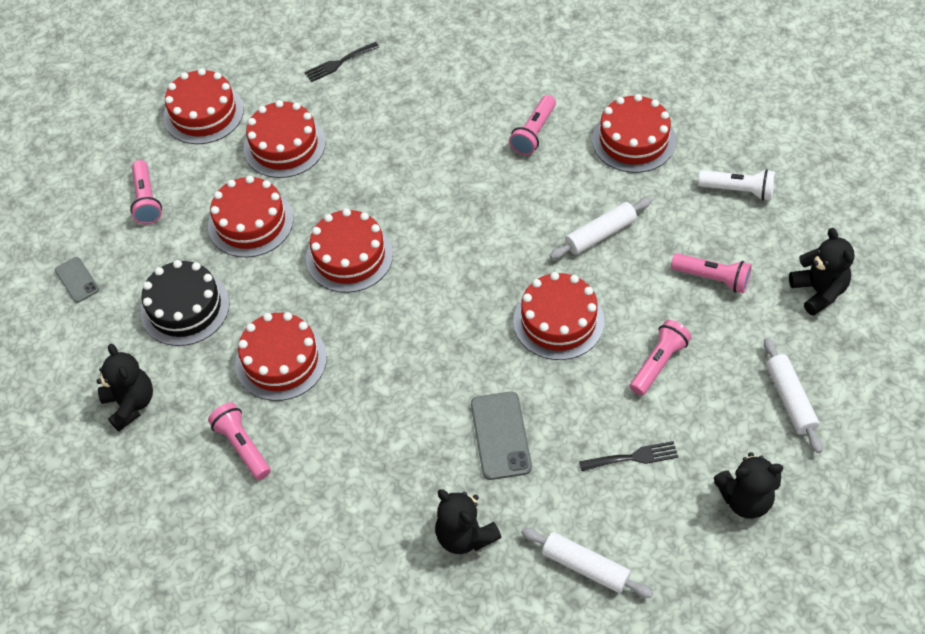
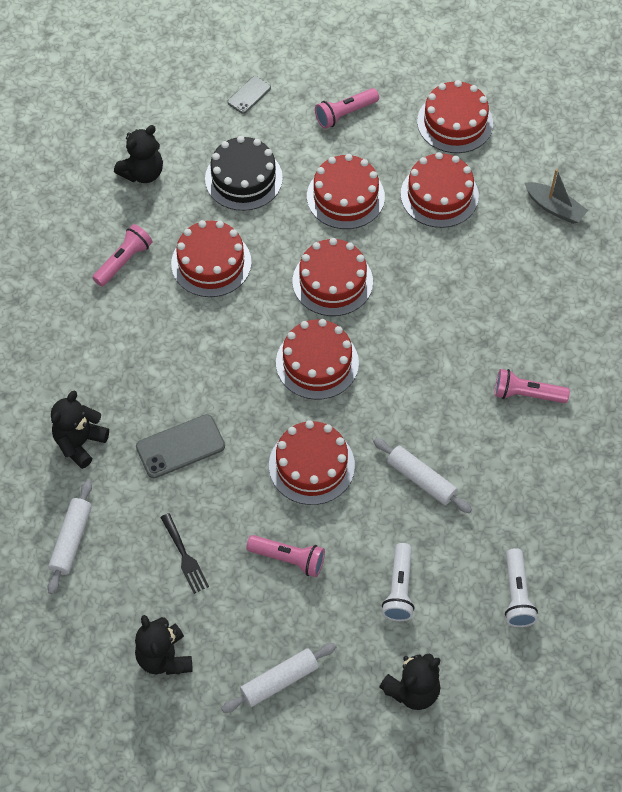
camera: 70 degrees right, 5 degrees up
black fork [304,42,379,82] -> grey boat [525,169,588,224]
red cake [592,94,676,173] -> red cake moved to [276,319,359,400]
pink flashlight [671,253,752,293] -> white flashlight [382,543,415,621]

